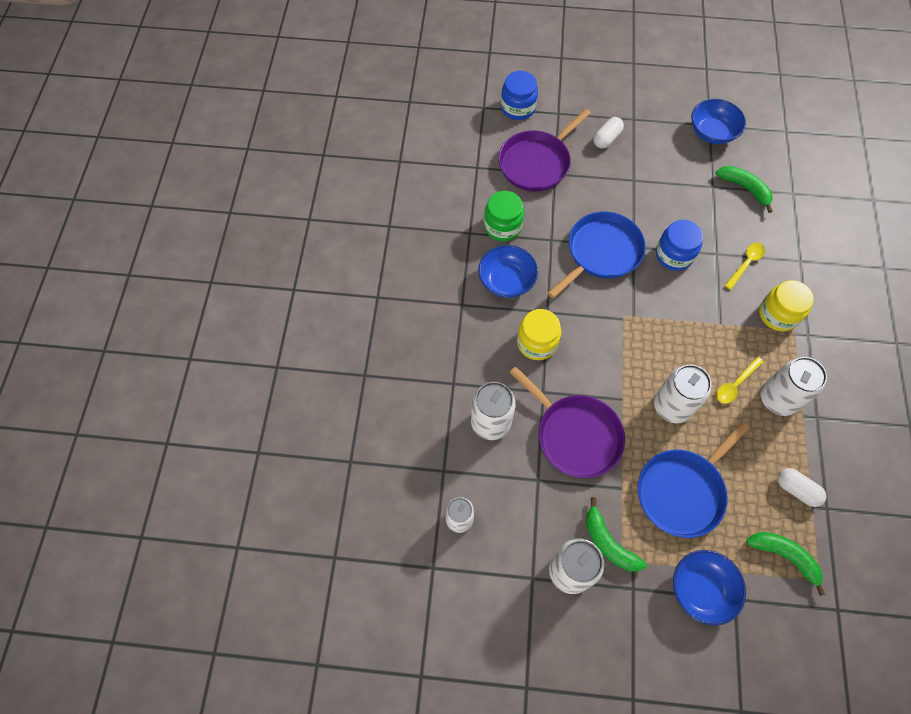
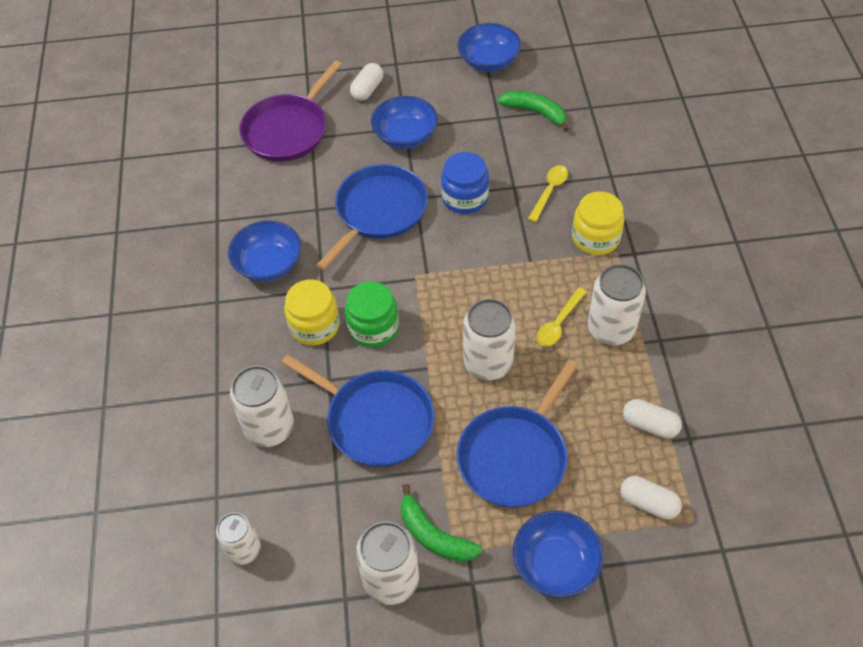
camera: 10 degrees left, 10 degrees down
green jar [484,191,524,241] -> green jar moved to [345,281,399,348]
blue jar [501,71,538,120] -> none
purple pan [509,366,625,478] -> blue pan [281,354,434,467]
green banana [746,532,825,596] -> white capsule [621,476,682,520]
none -> blue bowl [371,96,438,149]

